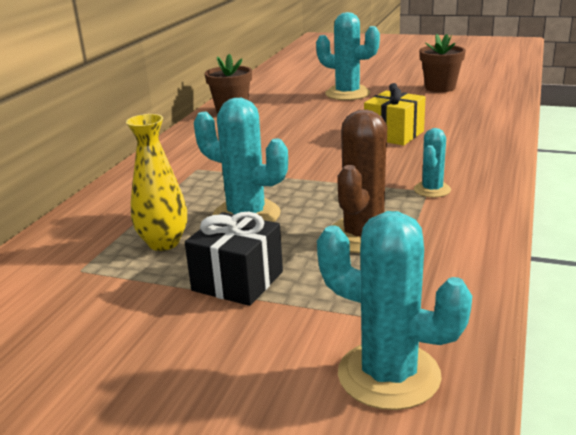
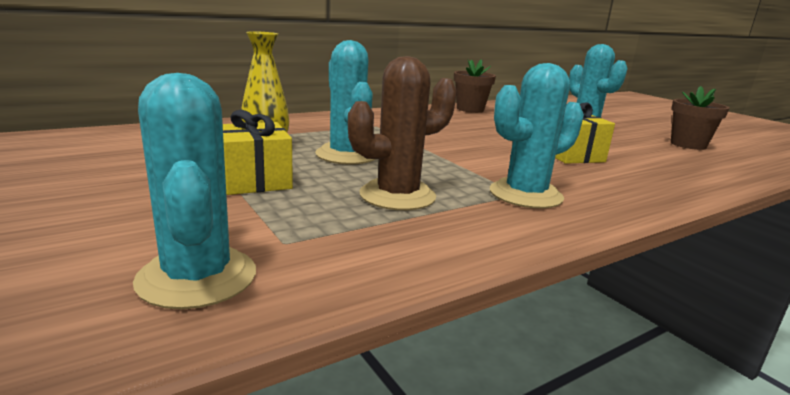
camera: 35 degrees right, 5 degrees down
black gift [185,212,283,306] -> yellow gift [223,110,293,195]
turquoise cactus [414,128,451,197] -> turquoise cactus [490,63,584,208], size x1.78

